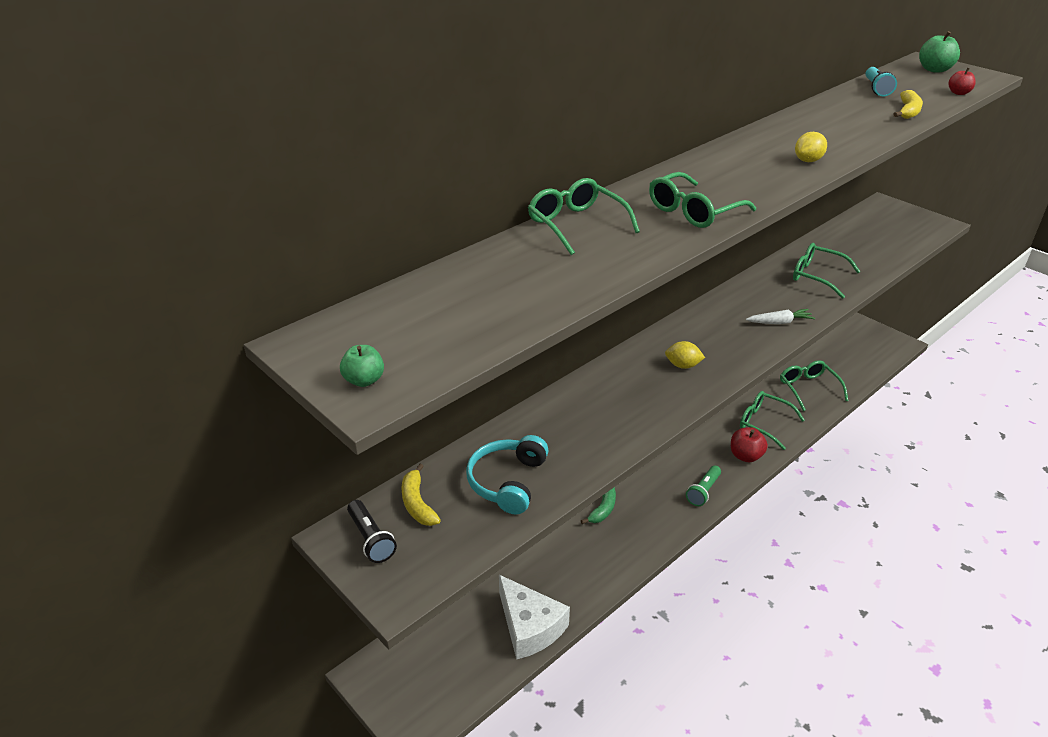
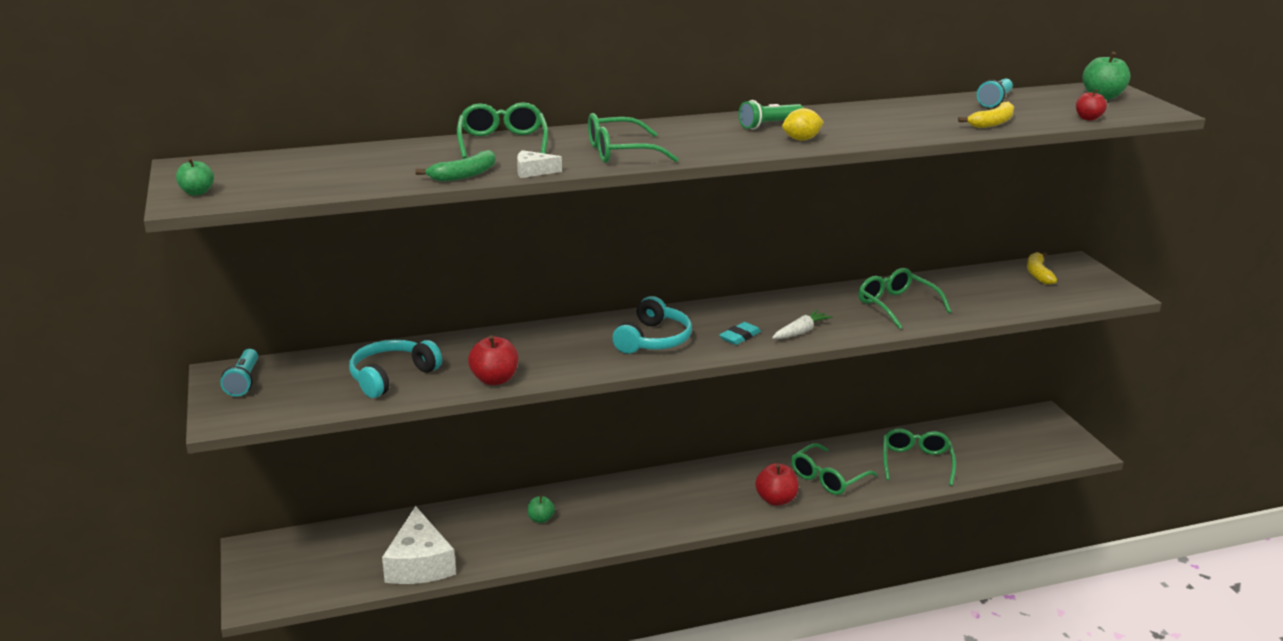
camera: 25 degrees right, 10 degrees down
black flashlight [347,500,397,563] -> turquoise flashlight [220,349,258,397]
yellow banana [401,464,441,526] -> yellow banana moved to [1027,252,1057,285]
green banana [581,487,616,524] -> green banana moved to [415,150,496,182]
yellow lemon [665,341,705,369] -> turquoise headphones [612,296,692,354]
green flashlight [686,466,721,506] -> green flashlight moved to [738,100,804,130]
green glasses [740,391,805,450] -> green glasses turned 105 degrees counterclockwise [791,443,878,495]
white carrot [746,309,815,324] -> white carrot turned 60 degrees counterclockwise [772,310,832,339]
none -> red apple [468,335,518,385]
none -> white cheese [517,150,562,178]
none -> green apple [527,495,555,523]
none -> turquoise eraser [719,322,761,345]

